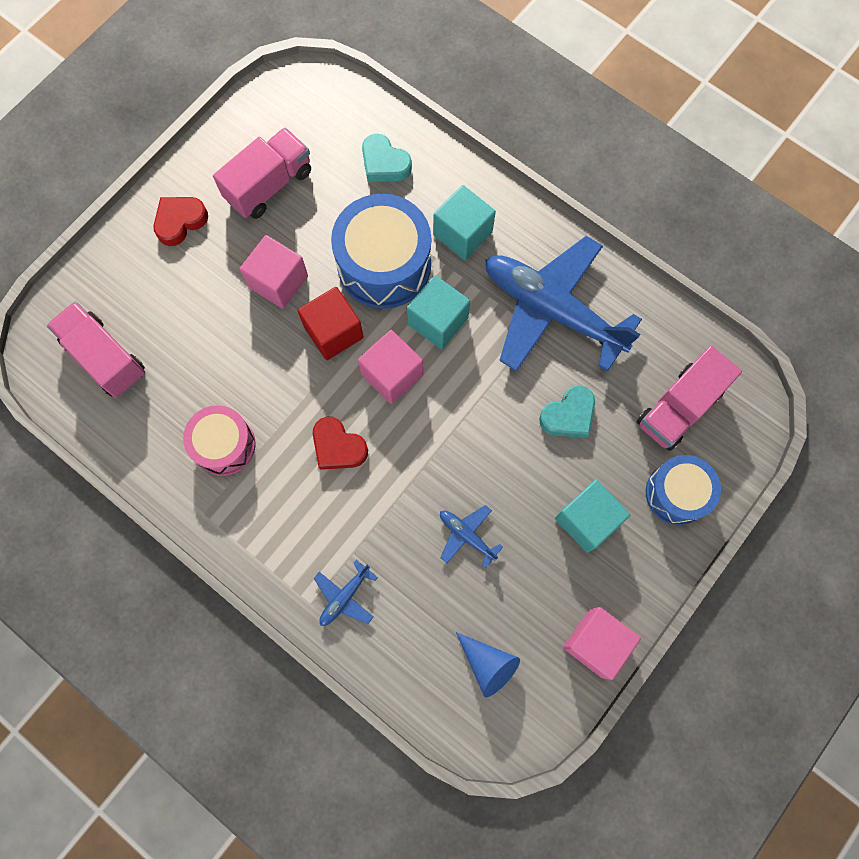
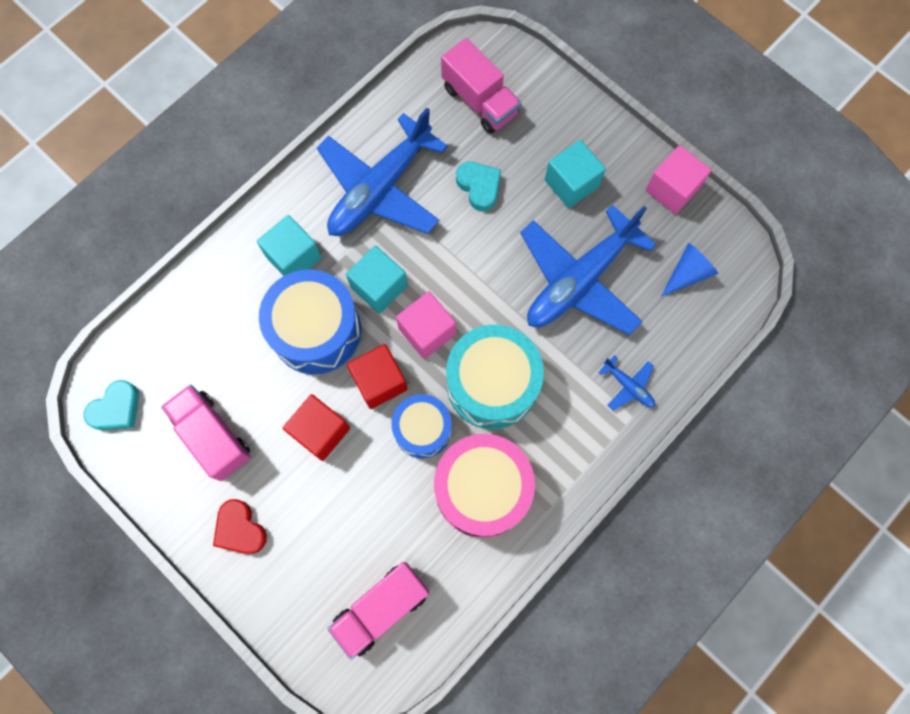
camera: 85 degrees left, 0 degrees up
pink drum [183,405,256,476] -> pink drum [434,434,535,538], size x1.61
pink cube [240,235,308,309] -> red cube [283,394,350,461]
red heart [313,417,368,470] -> turquoise drum [446,325,544,429]
turquoise heart [362,134,412,182] -> turquoise heart moved to [83,380,139,430]
blue plane [440,505,503,568] -> blue plane [520,205,656,335], size x2.46
blue drum [646,455,721,525] -> blue drum moved to [391,394,452,459]

